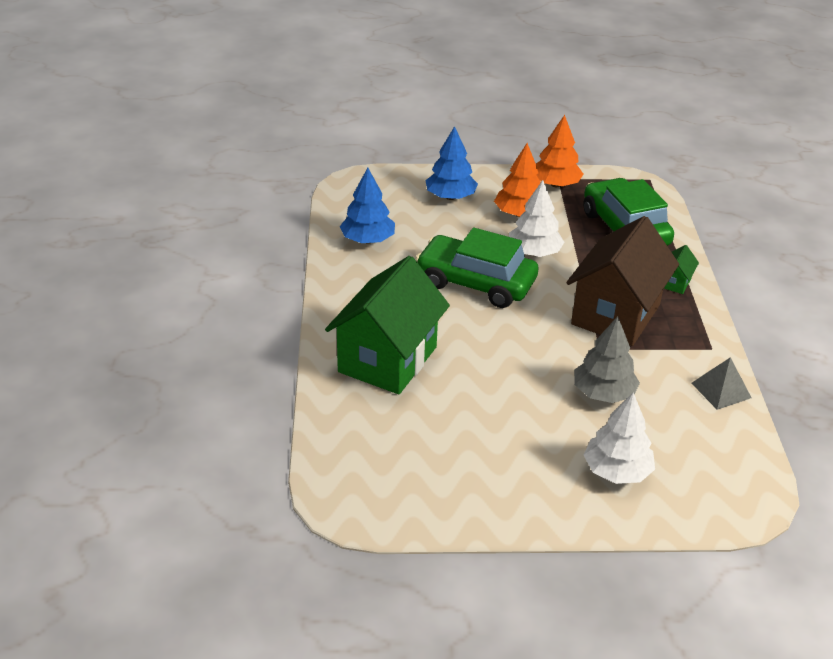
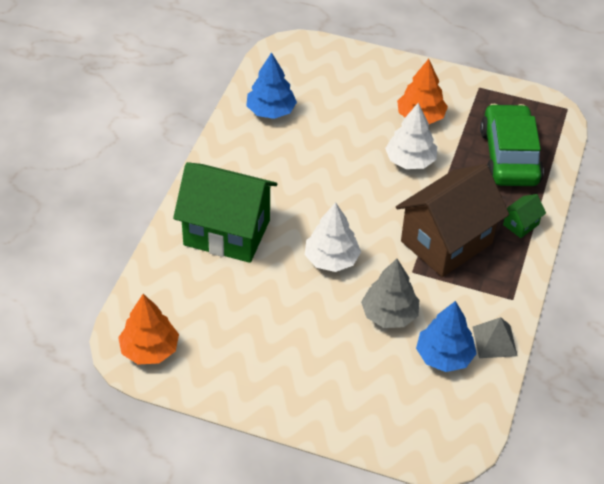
camera: 20 degrees right, 10 degrees up
green house [325,256,450,394] -> green house turned 60 degrees clockwise [173,162,277,263]
green car [416,228,538,308] -> none
blue tree [425,126,478,200] -> blue tree moved to [416,301,477,372]
orange tree [536,115,584,187] -> orange tree moved to [118,294,179,365]
white tree [584,392,655,484] -> white tree moved to [305,202,361,272]

